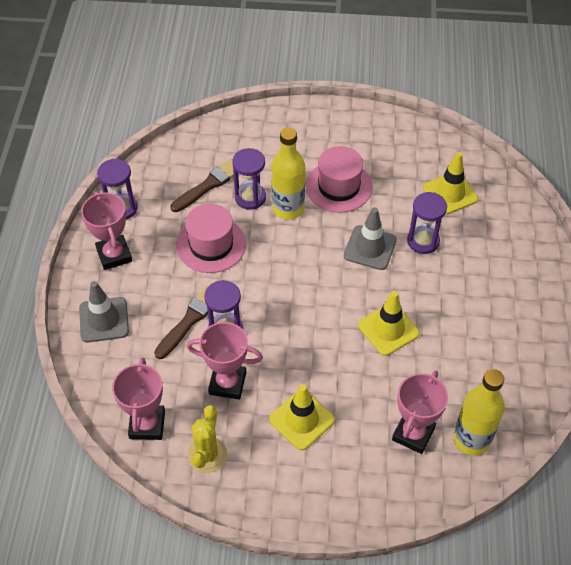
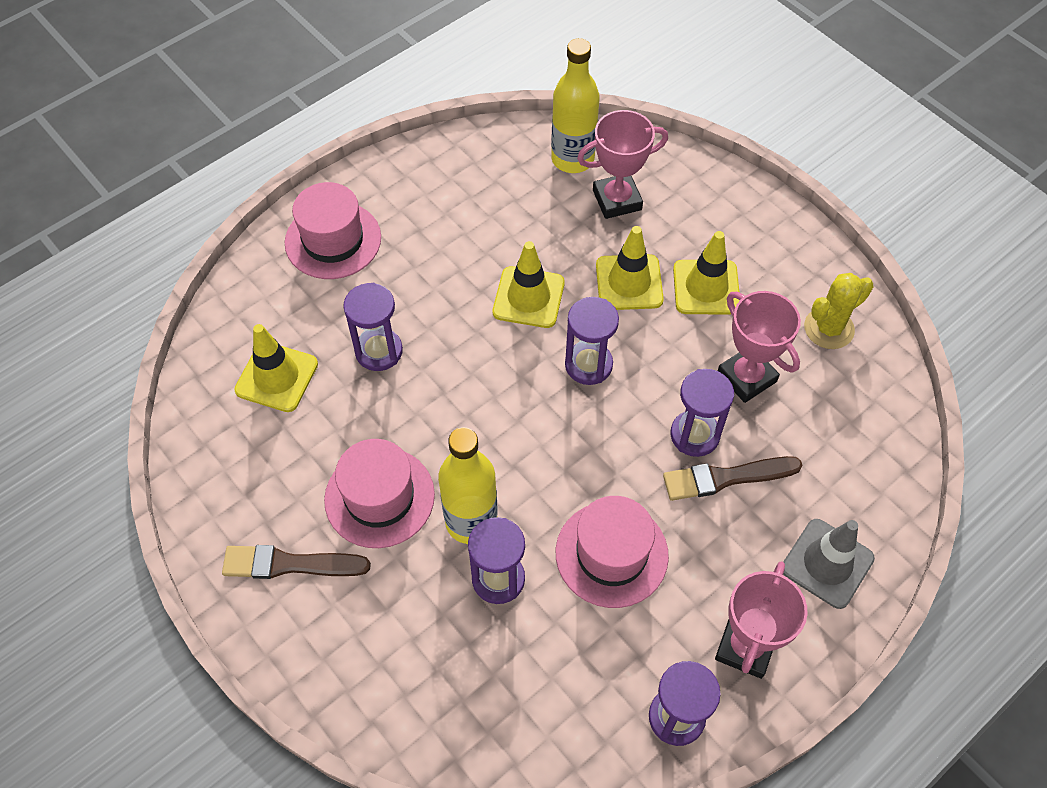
camera: 135 degrees left, 5 degrees up
pink trophy [112,358,165,440] -> none
brown brush [171,159,234,212] -> brown brush moved to [222,545,371,579]
grey traffic cone [344,207,397,270] -> none
none -> pink hat [285,182,381,279]
none -> purple hourglass [565,297,619,385]
none -> yellow traffic cone [596,226,664,310]

